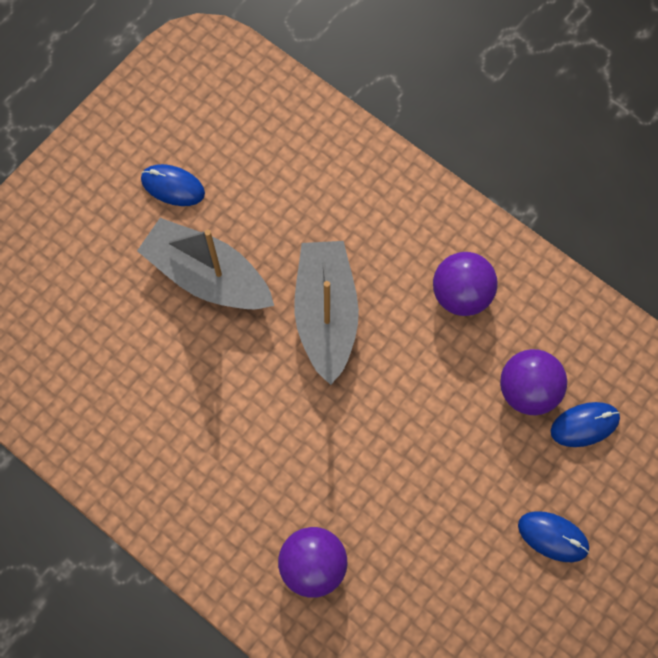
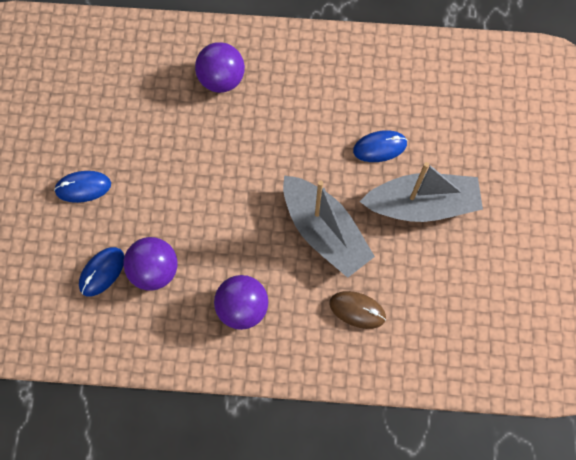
camera: 145 degrees right, 0 degrees up
blue mouse [141,164,205,206] -> blue mouse moved to [353,130,407,162]
none -> brown mouse [329,291,386,329]

